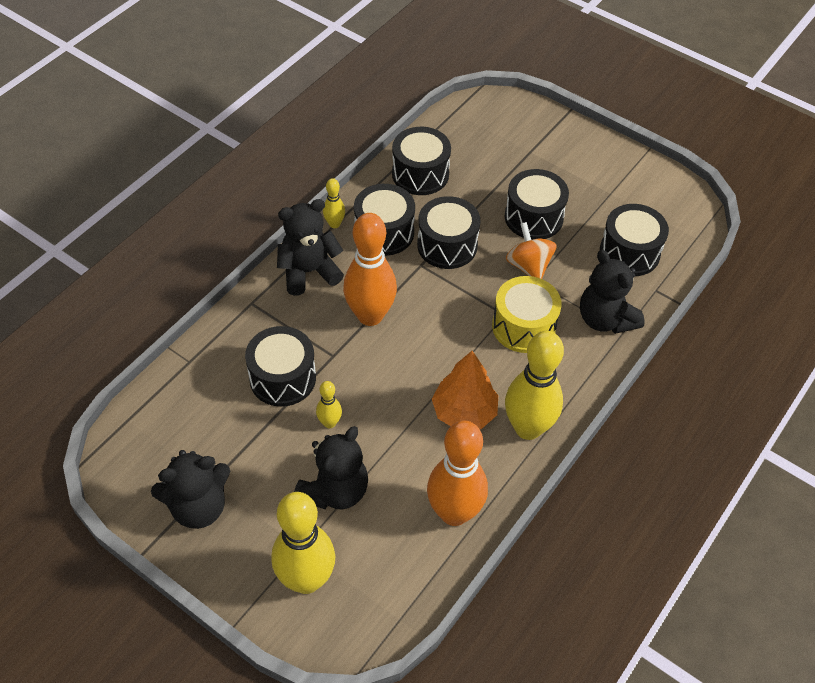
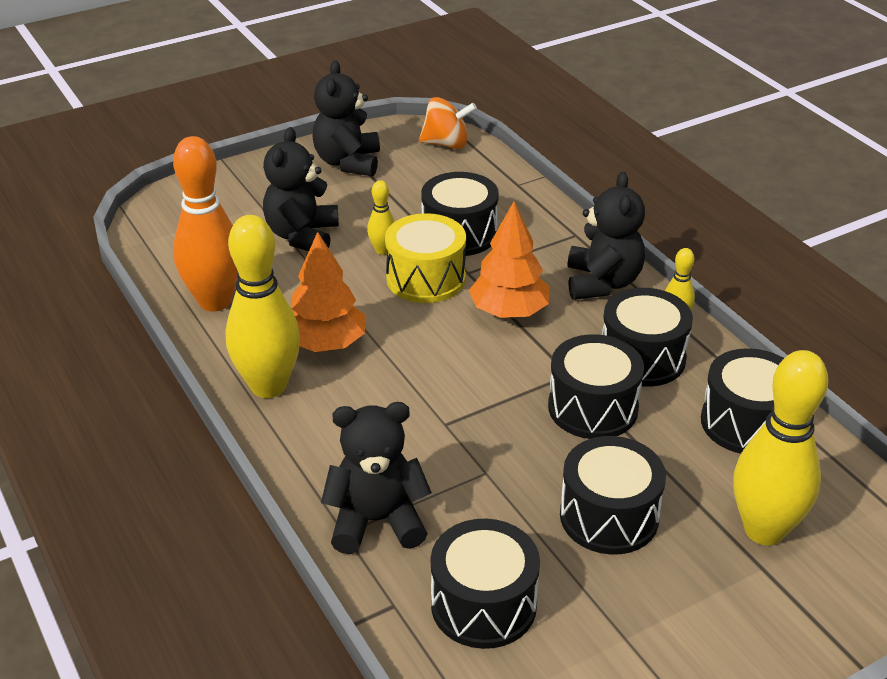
camera: 115 degrees right, 15 degrees down
yellow bowling pin [271,492,335,594] -> yellow bowling pin moved to [733,350,828,545]
black teddy bear [294,426,368,510] -> black teddy bear turned 45 degrees clockwise [263,127,339,251]
orange bowling pin [343,213,397,326] -> orange tree [469,202,550,318]
yellow drum [492,276,562,353] -> yellow drum moved to [385,213,466,303]
orange spinning top [506,222,557,279] -> orange spinning top moved to [419,97,477,149]

